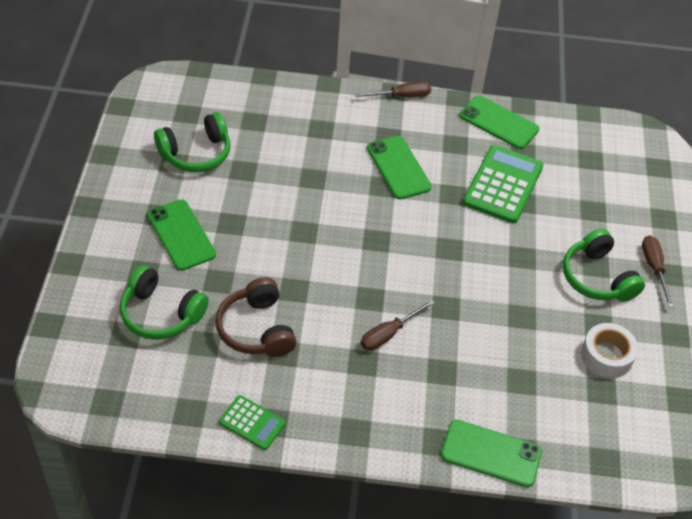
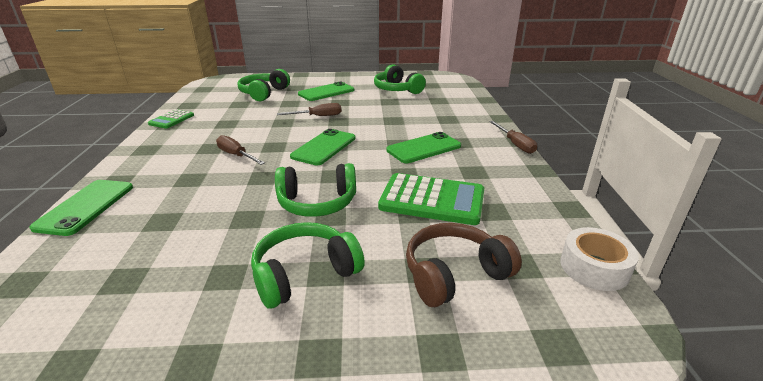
camera: 85 degrees right, 20 degrees down
brown headphones [216,277,296,357] -> brown headphones moved to [406,223,522,307]
green phone [459,96,539,149] -> green phone moved to [290,129,355,165]
white tape [581,323,638,378] -> white tape moved to [560,227,639,291]
brown screwdriver [642,235,674,307] -> brown screwdriver moved to [277,103,341,116]
none -> green headphones [275,163,356,217]

